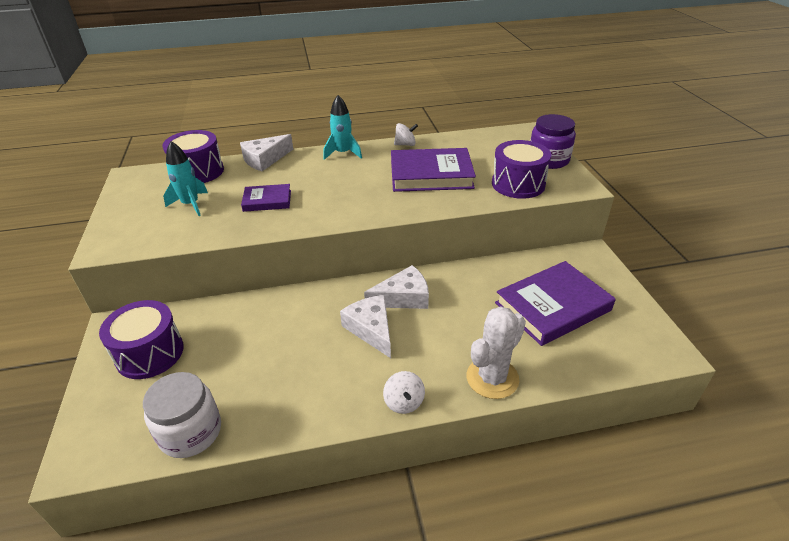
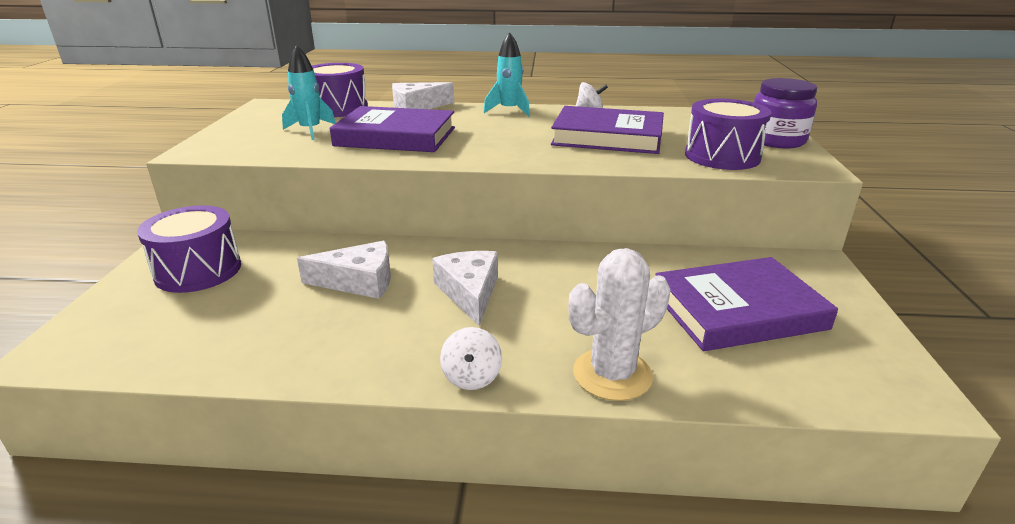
camera: 15 degrees right, 10 degrees down
white jar [143,372,221,458] -> none
purple book [241,184,291,212] -> purple book [330,106,455,152], size x1.84
white cheese [364,265,429,309] -> white cheese moved to [297,241,391,299]

